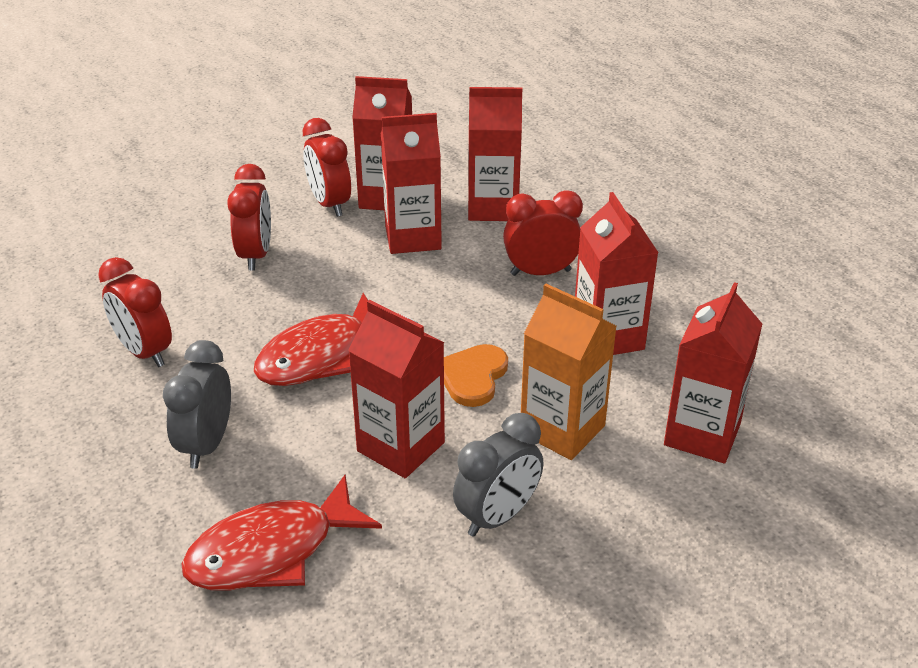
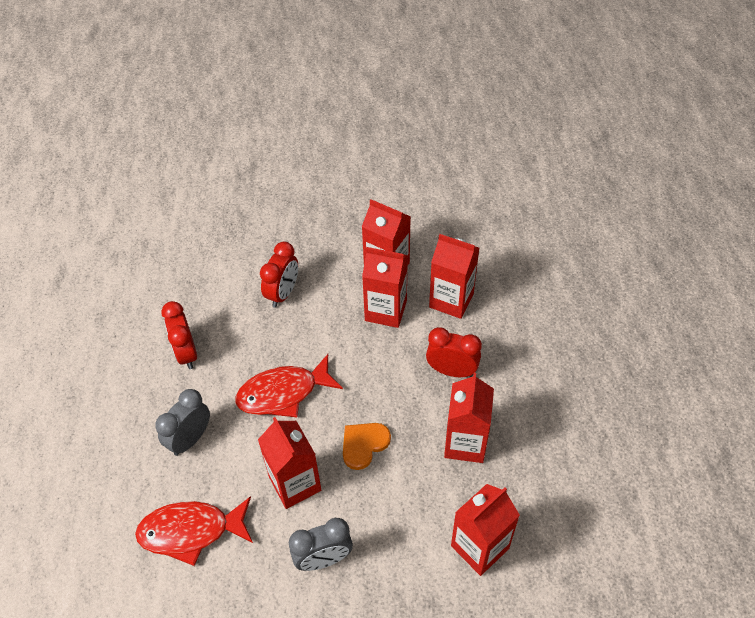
camera: 25 degrees right, 15 degrees up
red clock [302,118,351,217] -> none
orange carton [521,284,617,460] -> none

